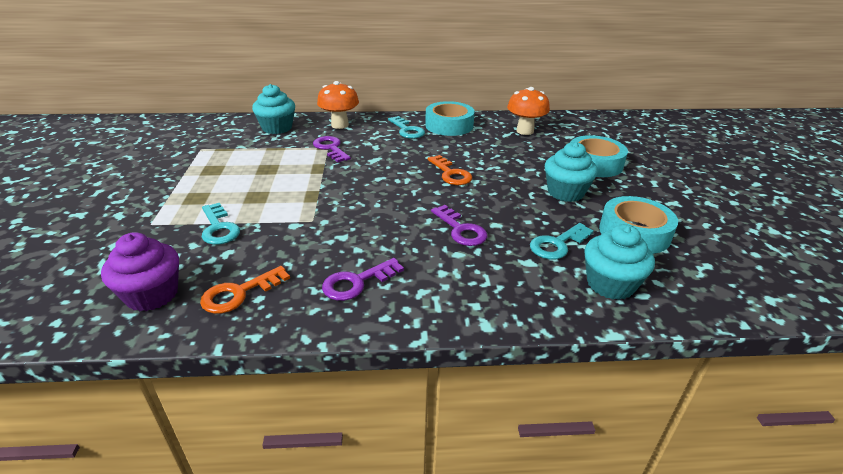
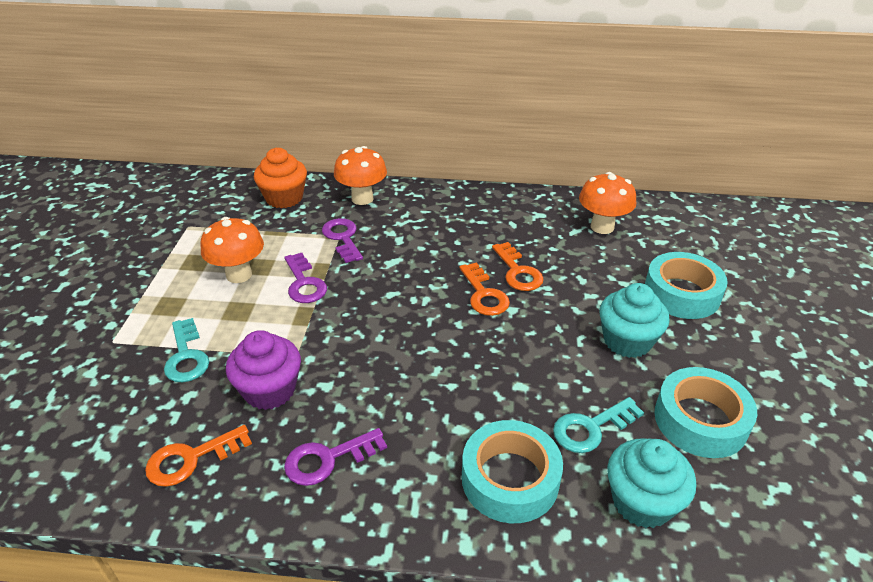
camera: 10 degrees right, 5 degrees up
purple cupcake [101,232,179,311] -> purple cupcake moved to [226,330,301,410]
turquoise cupcake [252,84,295,134] -> orange cupcake [254,148,307,208]
turquoise key [388,116,425,139] -> none
turquoise tape [425,101,475,136] -> turquoise tape moved to [462,420,563,523]
purple key [431,205,488,246] -> purple key moved to [284,253,327,303]
none -> orange mushroom [201,217,264,283]
none -> orange key [492,242,544,291]

